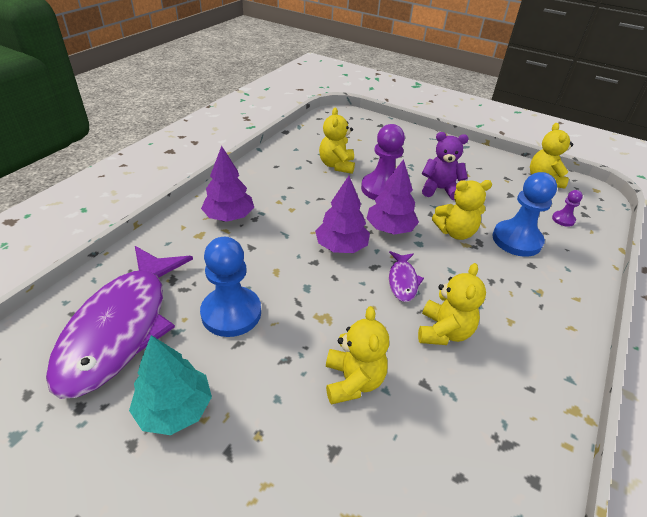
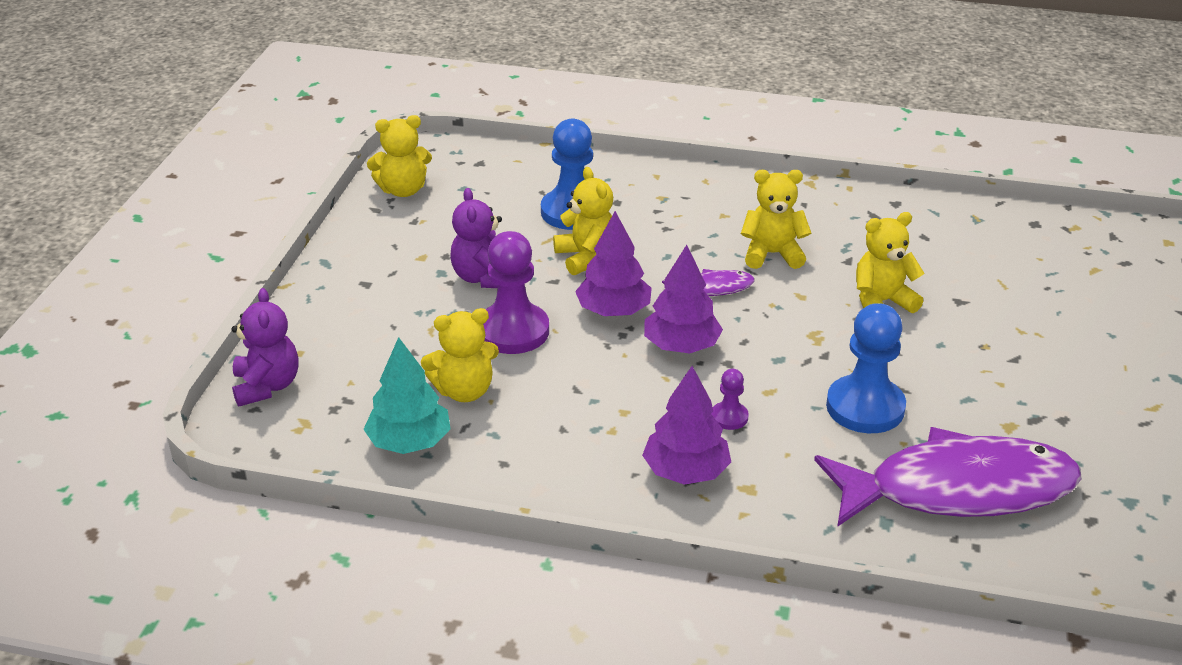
camera: 105 degrees left, 5 degrees down
turquoise tree [129,335,212,435] -> turquoise tree moved to [364,337,451,454]
purple pawn [552,190,583,227] -> purple pawn moved to [711,369,749,430]
none -> purple teddy bear [232,288,299,407]

